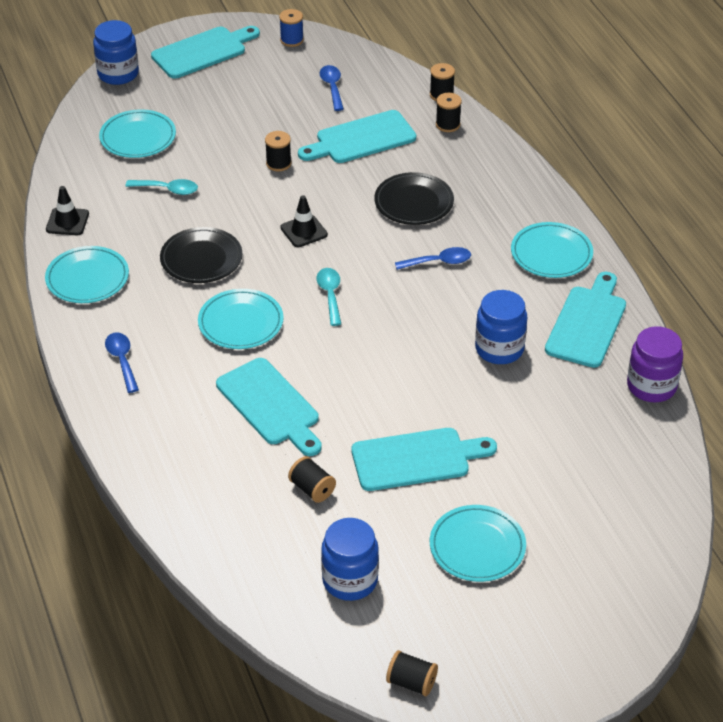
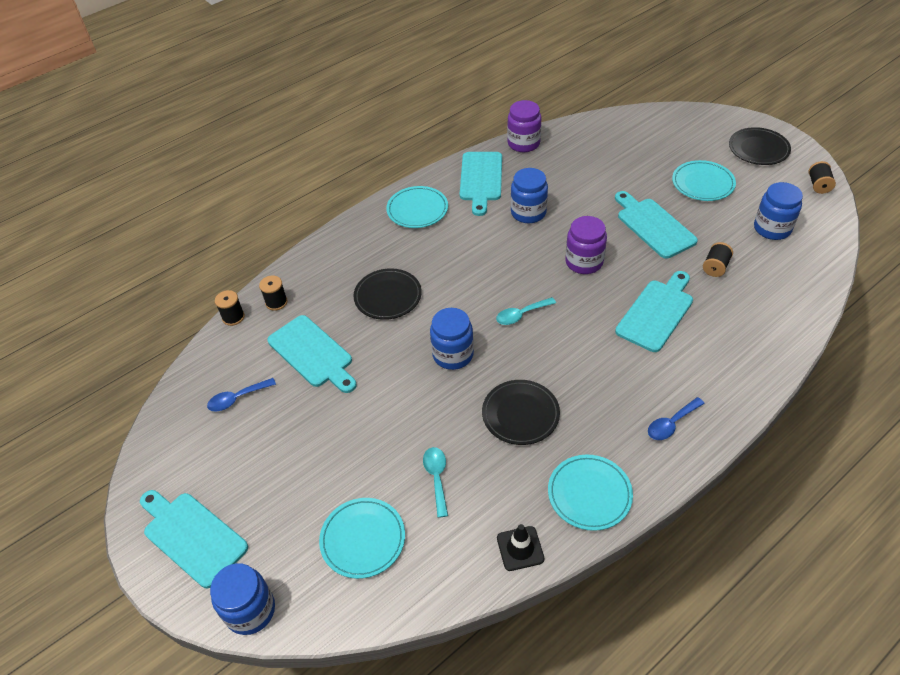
camera: 105 degrees left, 5 degrees up
turquoise plate [198,289,284,349] -> none
black spool [265,131,291,171] -> none
blue spool [279,9,304,47] -> none
black traffic cone [280,195,328,247] -> blue jar [430,308,474,370]
blue spoon [395,247,471,270] -> none
turquoise cutting board [545,272,626,368] -> turquoise cutting board turned 90 degrees counterclockwise [460,152,502,216]
none -> purple jar [565,216,607,274]
none -> black plate [729,127,791,165]

